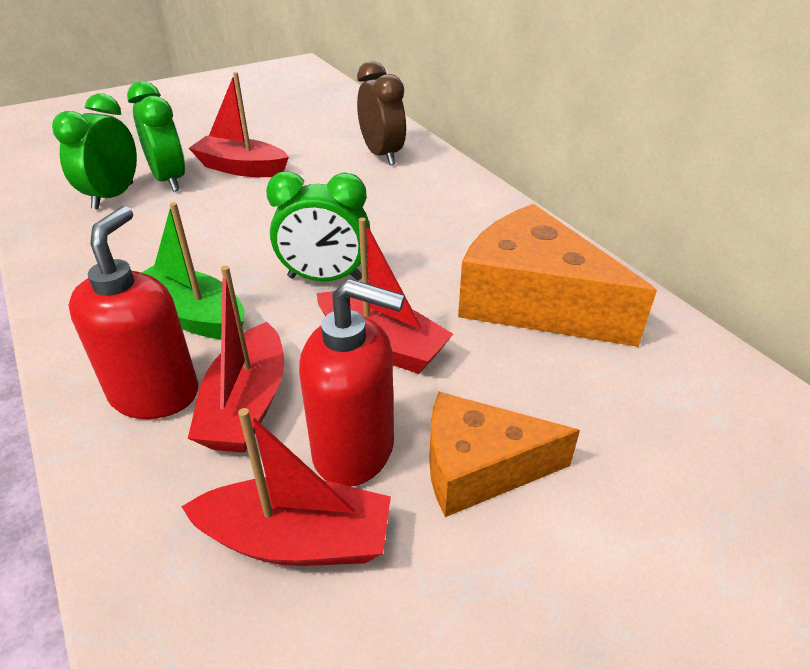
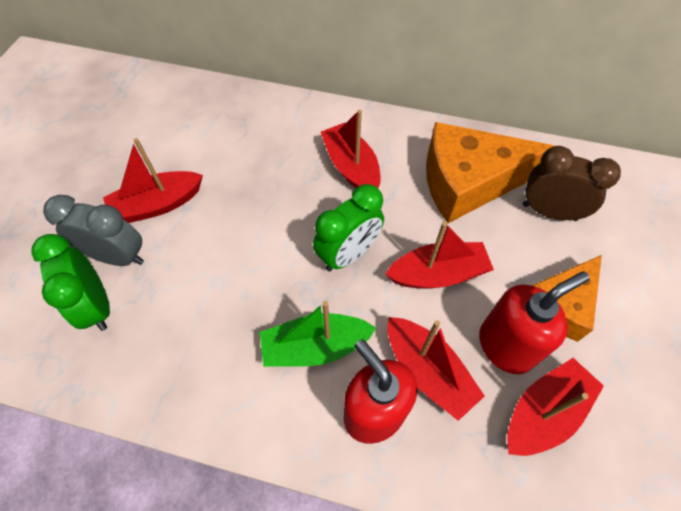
camera: 45 degrees left, 20 degrees up
green clock [127,81,185,191] -> grey clock [43,195,144,266]
brown clock [357,61,406,165] -> brown clock moved to [523,146,621,221]
none -> red boat [321,110,381,188]

